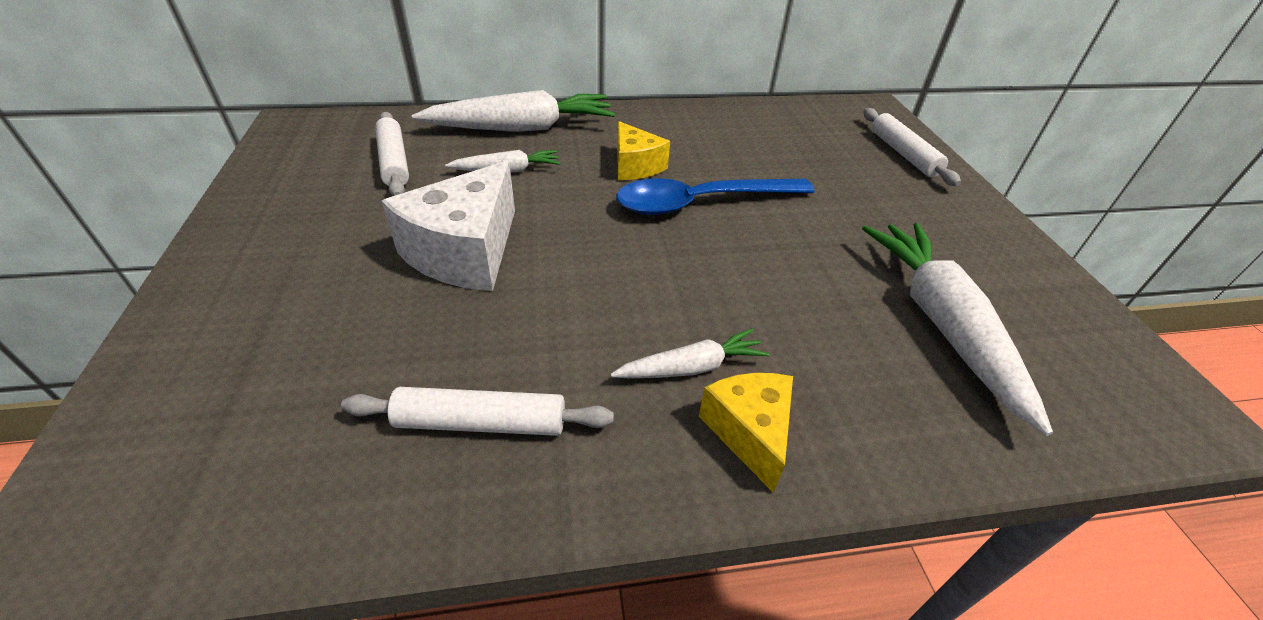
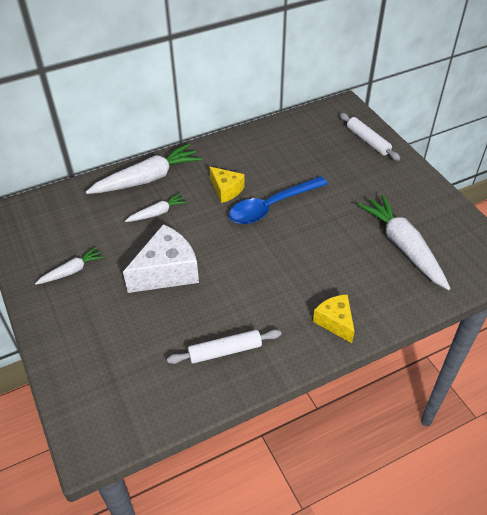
camera: 15 degrees left, 5 degrees up
white rolling pin [375,112,409,196] -> none
white cheese [382,161,515,291] -> white cheese turned 135 degrees counterclockwise [123,224,199,293]
white carrot [611,328,770,379] -> white carrot moved to [35,247,104,285]

